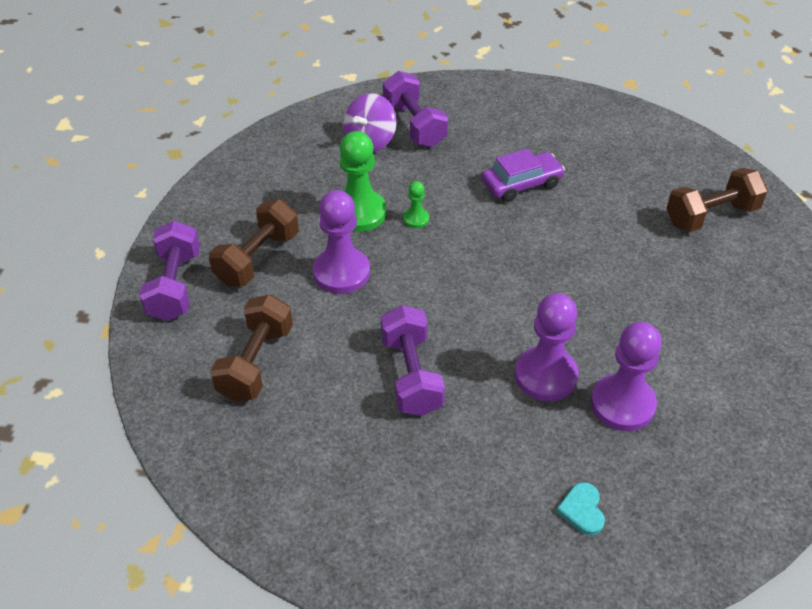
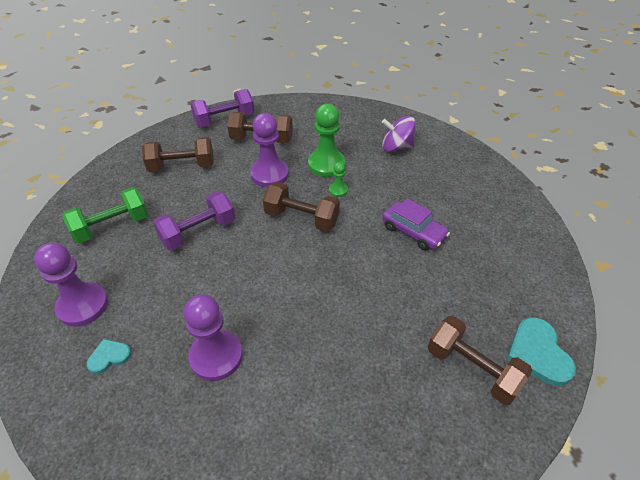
camera: 65 degrees right, 0 degrees up
purple dumbbell [383,71,448,147] -> none
purple pawn [515,293,579,401] -> purple pawn moved to [34,243,108,327]
none -> green dumbbell [63,187,148,243]
none -> brown dumbbell [263,182,340,232]
none -> turquoise heart [506,317,576,386]

